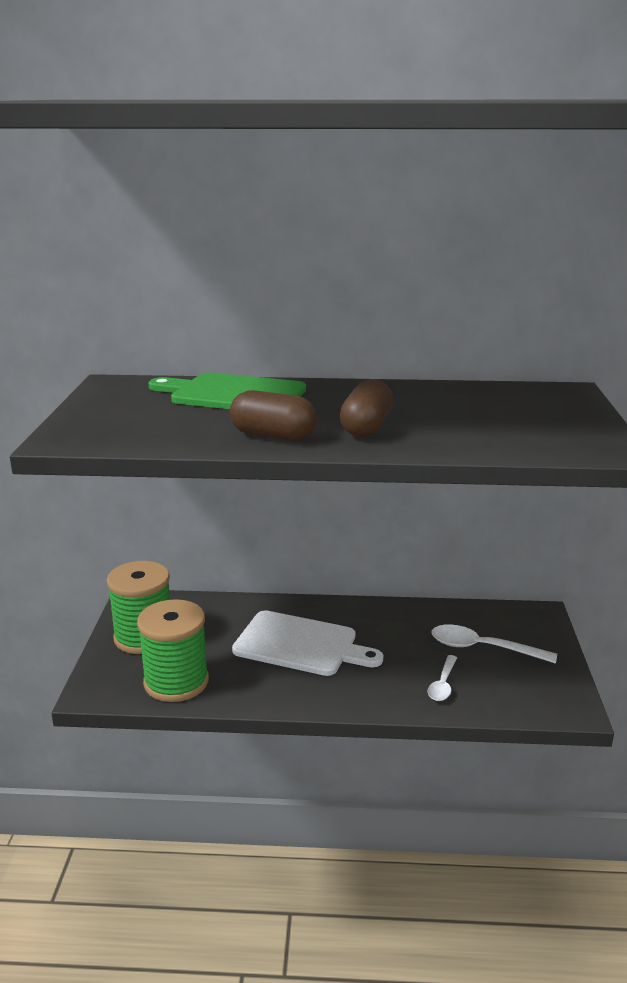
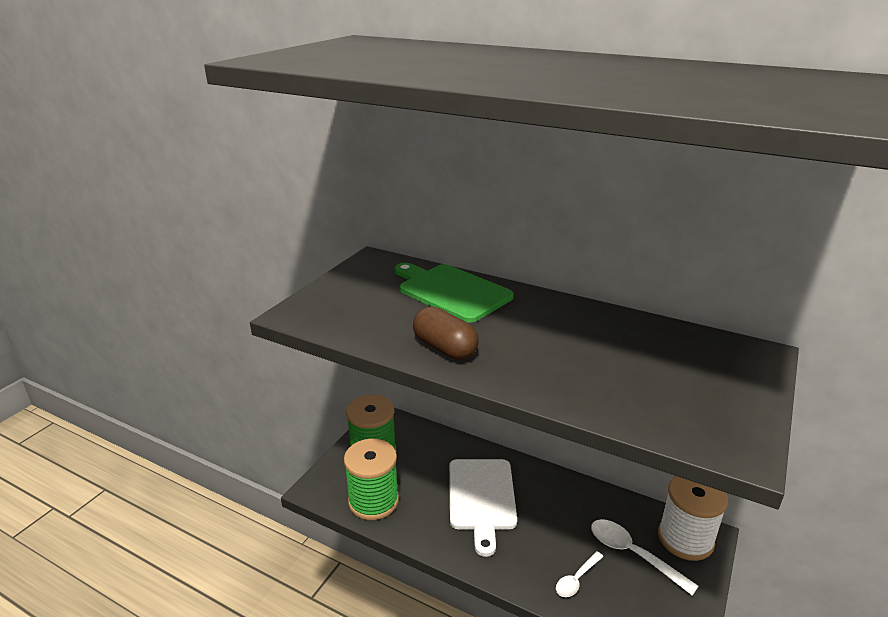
camera: 25 degrees right, 5 degrees up
white cutting board [232,610,383,676] -> white cutting board turned 45 degrees clockwise [449,459,517,557]
brown capsule [340,379,393,437] -> none
none -> white spool [658,476,728,561]

